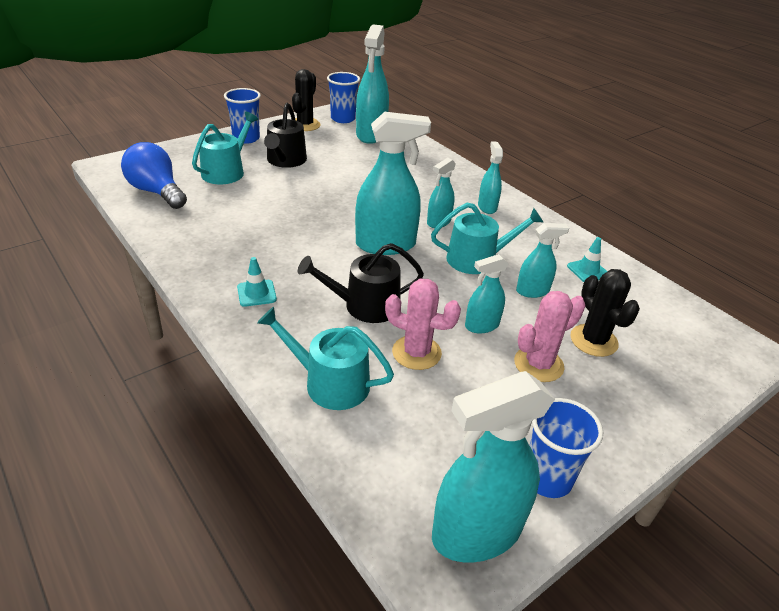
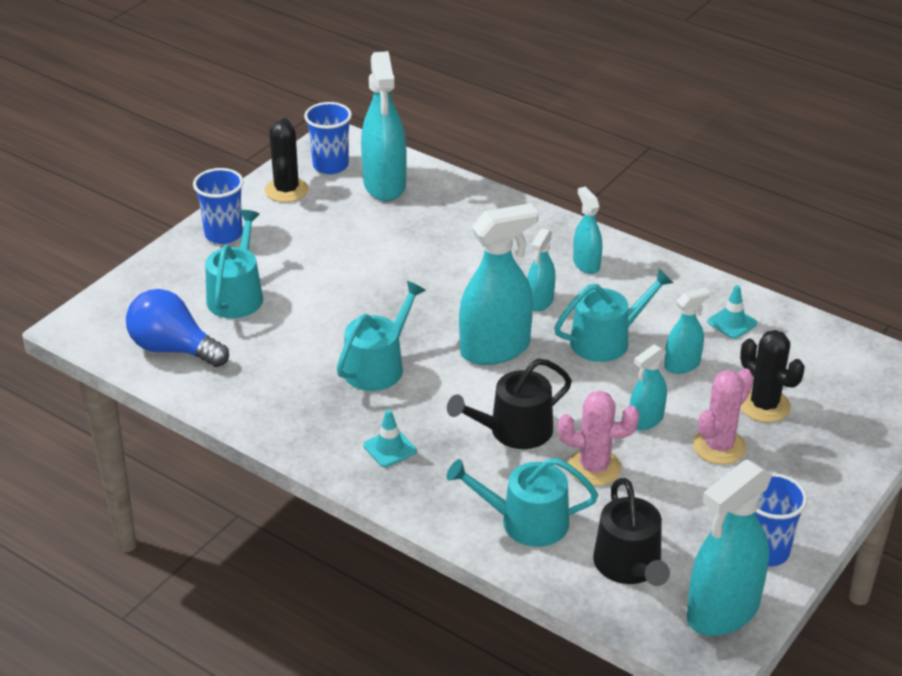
camera: 15 degrees left, 0 degrees up
black watering can [264,103,307,168] -> black watering can moved to [593,478,670,586]
none -> turquoise watering can [337,281,426,391]

